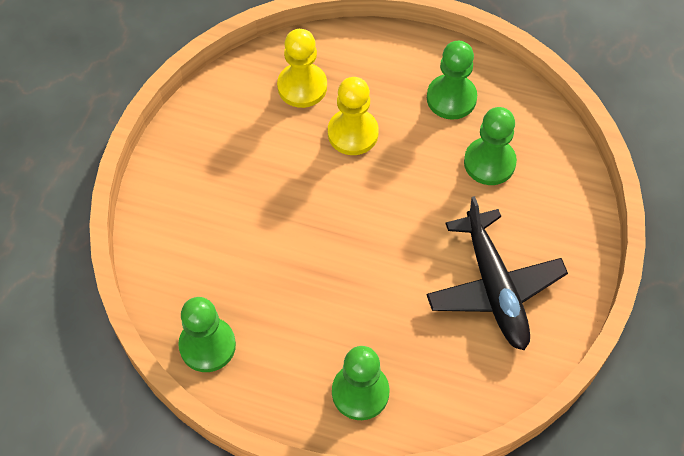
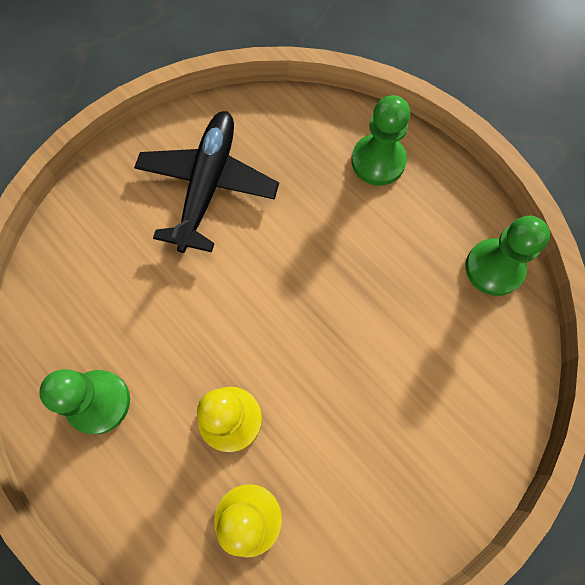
camera: 150 degrees left, 10 degrees up
green pawn [464,107,517,185] -> none

